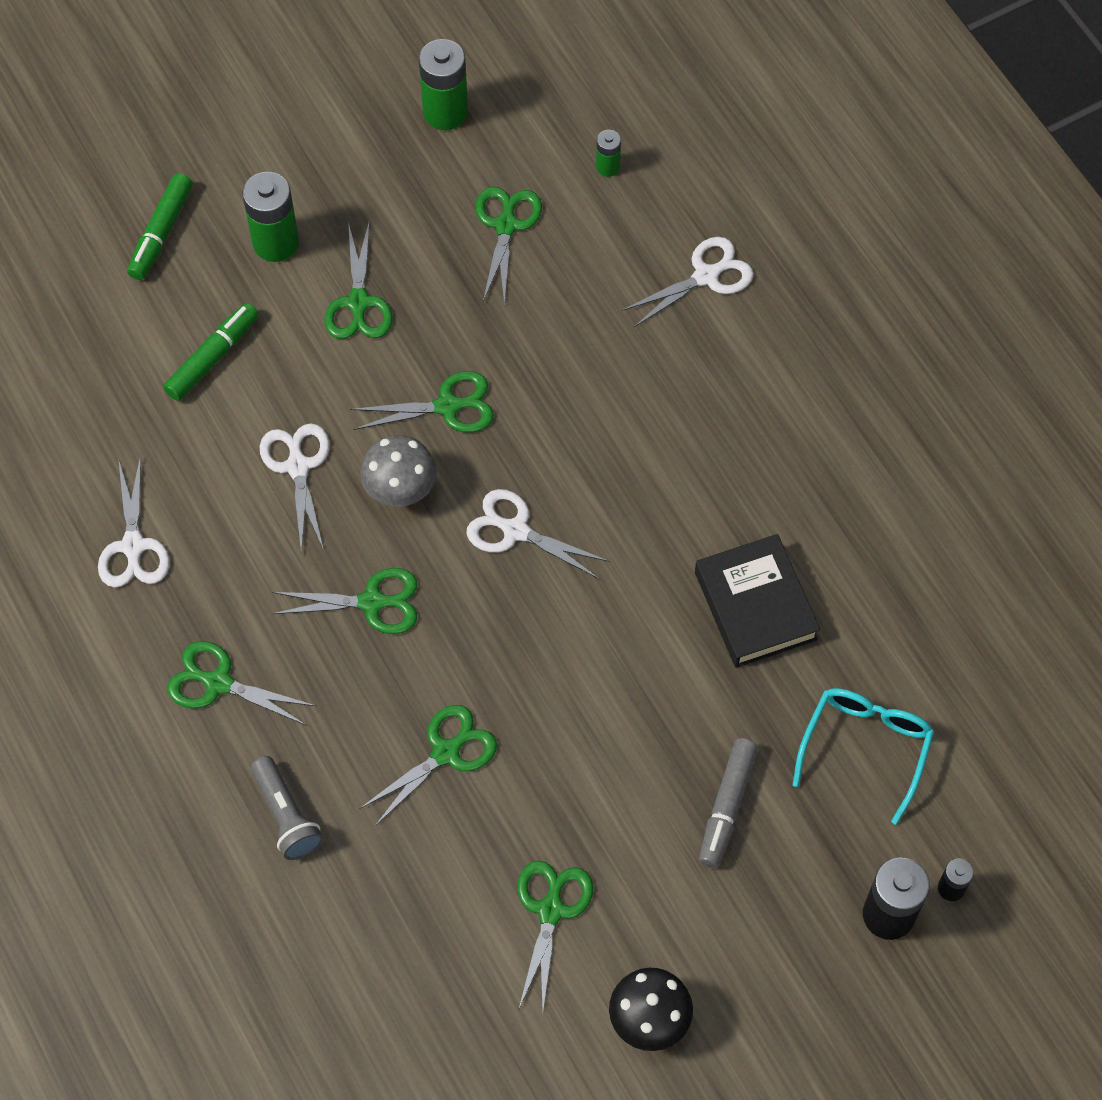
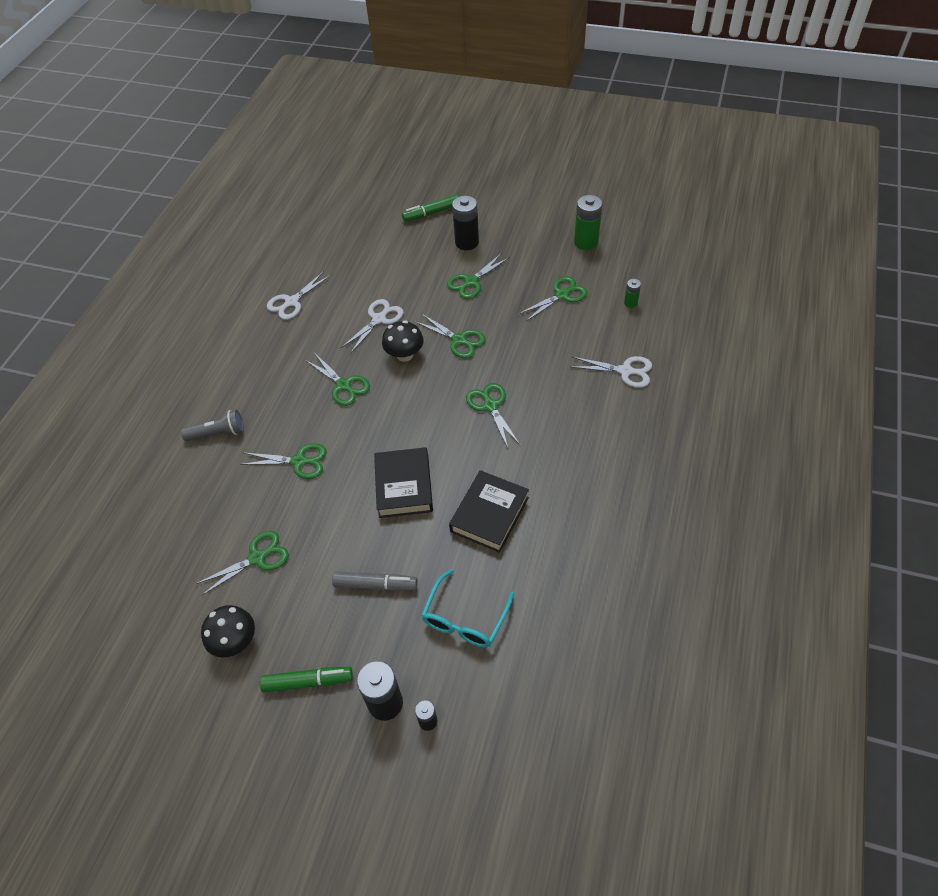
camera: 50 degrees right, 10 degrees down
green marker [163,303,259,401] -> green marker moved to [260,667,353,692]
green scissors [167,641,316,726] -> green scissors moved to [466,383,521,448]
green battery [242,172,299,262] -> black battery [452,196,479,250]
grey flashlight [251,756,324,860] -> grey flashlight turned 120 degrees counterclockwise [181,410,244,441]
grey mushroom [360,435,437,507] -> black mushroom [382,320,424,362]
white scissors [466,489,610,579] -> none
grey marker [699,738,758,868] -> grey marker turned 150 degrees counterclockwise [332,571,418,591]
turquoise glasses [793,688,934,825] -> turquoise glasses turned 135 degrees clockwise [421,569,514,647]
none -> black book [374,447,433,518]

